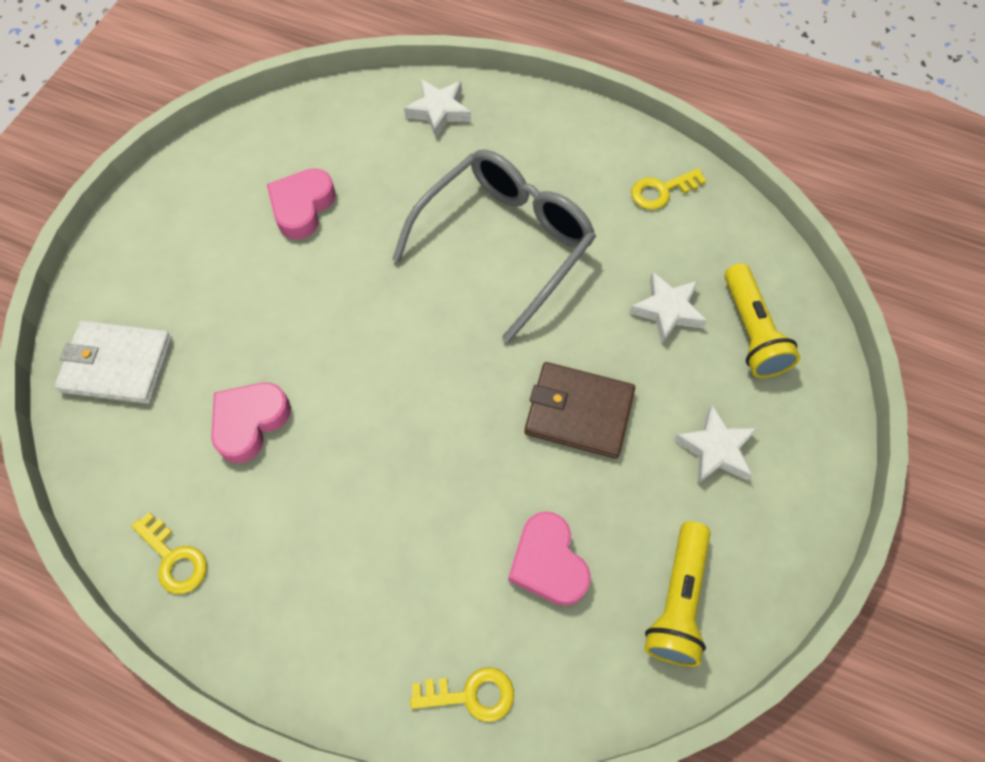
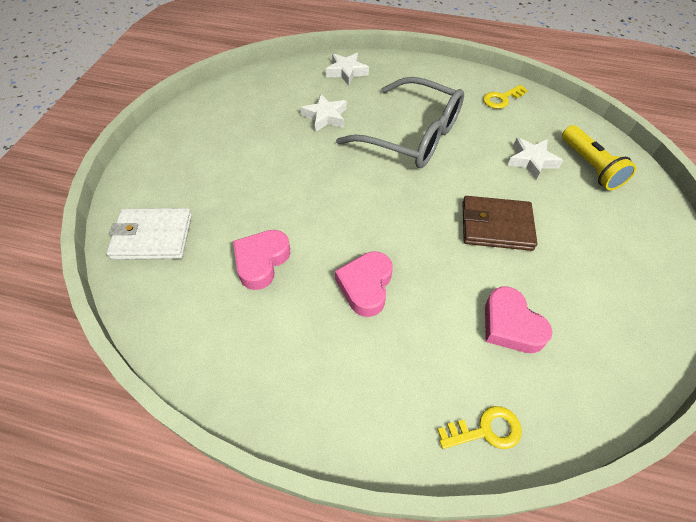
camera: 10 degrees left, 10 degrees down
yellow key [132,512,207,594] -> none
pink heart [267,168,336,240] -> pink heart moved to [335,251,393,317]
grey glasses [392,149,596,343] -> grey glasses turned 90 degrees clockwise [336,77,464,168]
yellow flashlight [644,521,711,666] -> none
white star [674,405,758,484] -> white star moved to [300,94,347,132]

